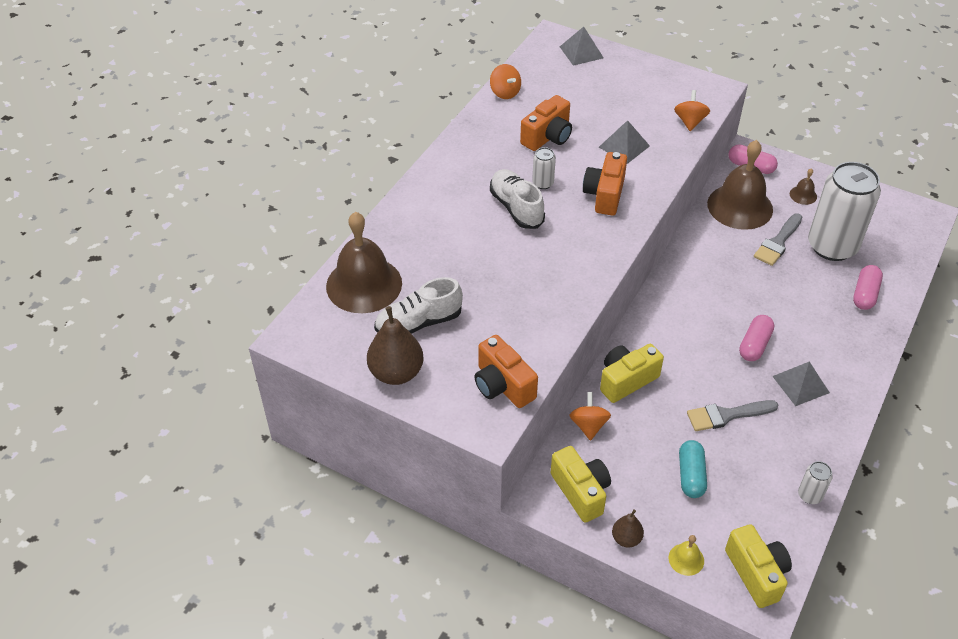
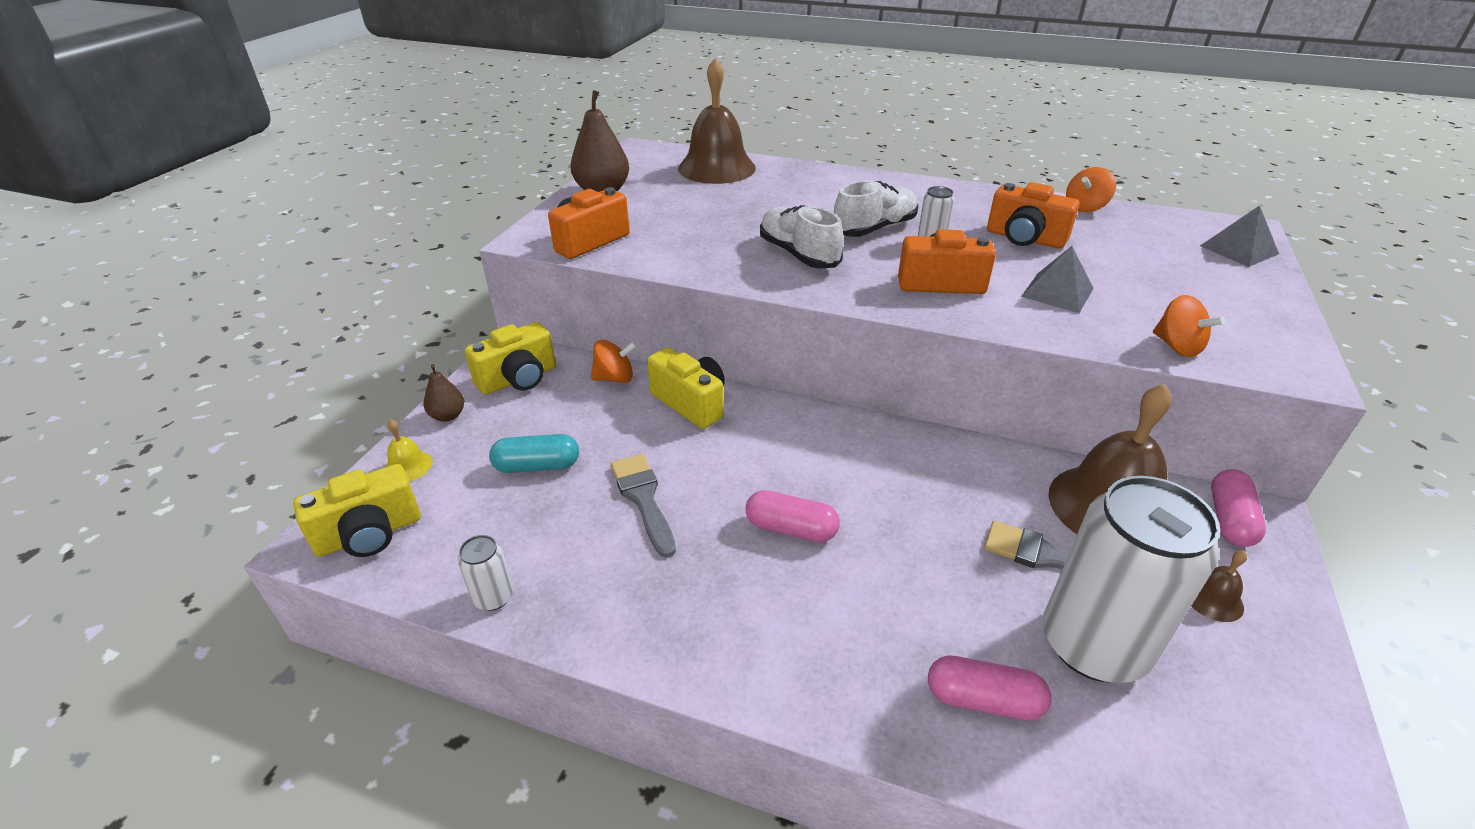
camera: 80 degrees right, 10 degrees down
white shoe [374,277,463,334] -> white shoe moved to [760,205,844,268]
orange spinning top [674,90,710,131] -> orange spinning top turned 60 degrees clockwise [1153,295,1225,357]
grey pyramid [772,362,830,406] -> none

